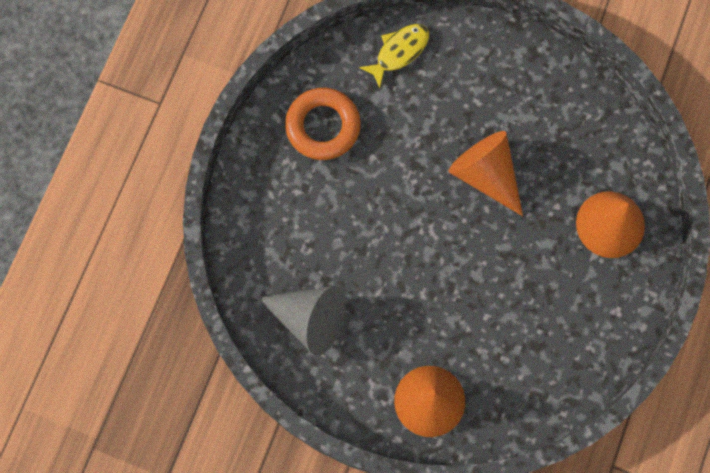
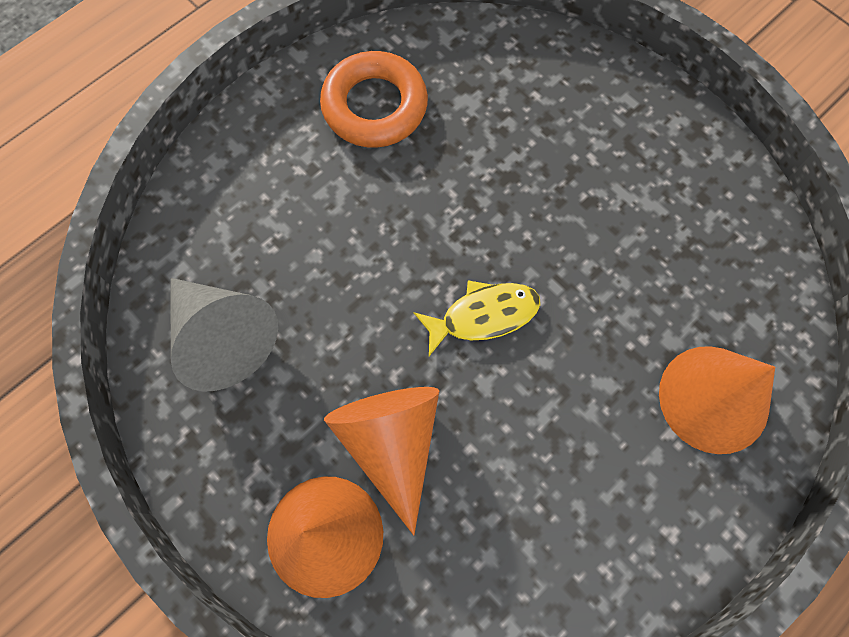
camera: 25 degrees right, 5 degrees down
yellow fish [359,24,429,88] -> yellow fish moved to [414,280,541,356]
orange cone [449,131,523,216] -> orange cone moved to [324,387,439,535]

